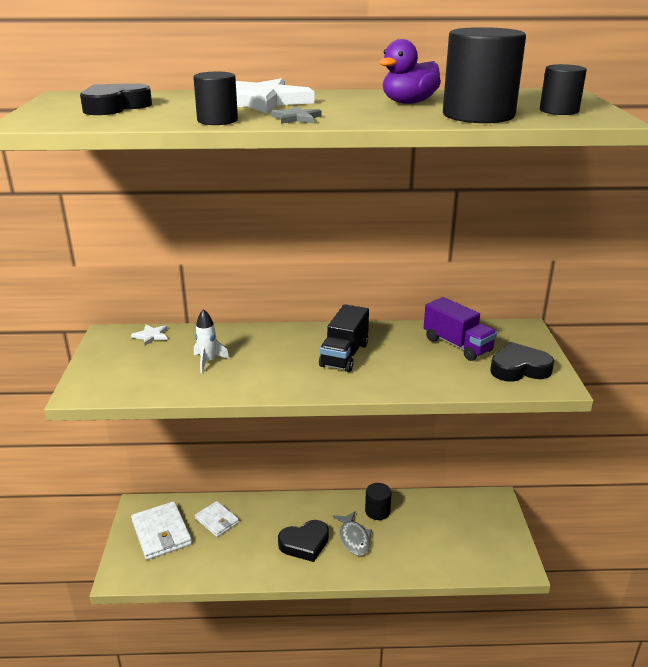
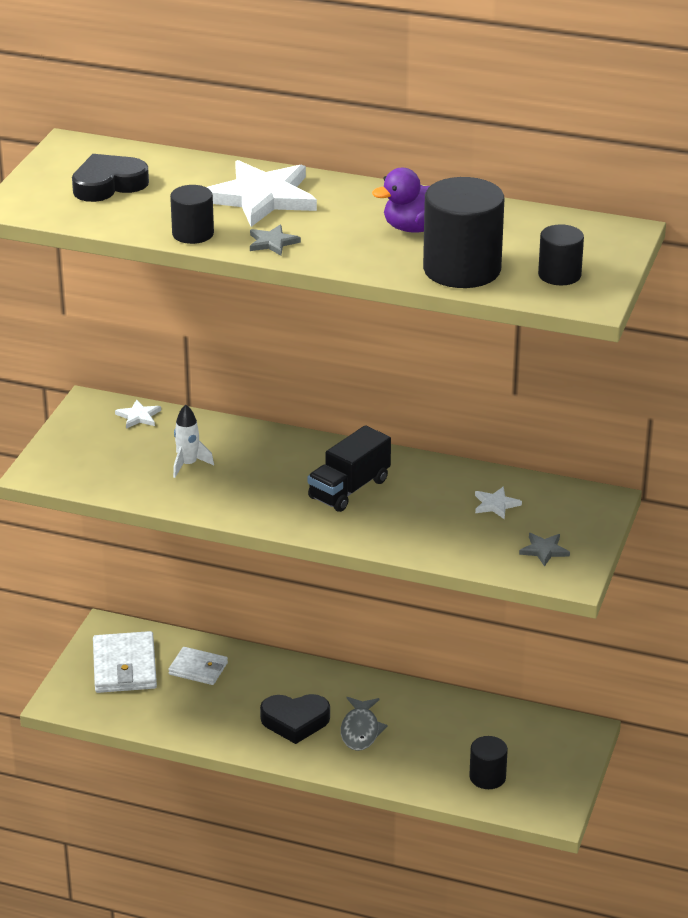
camera: 20 degrees right, 5 degrees up
white wallet [195,501,239,537] -> white wallet turned 45 degrees counterclockwise [168,647,228,685]
black cylinder [365,483,392,520] -> black cylinder moved to [469,736,508,789]
purple truck [424,297,497,361] -> white star [475,487,522,519]
black heart [490,342,554,382] -> grey star [519,533,570,567]

